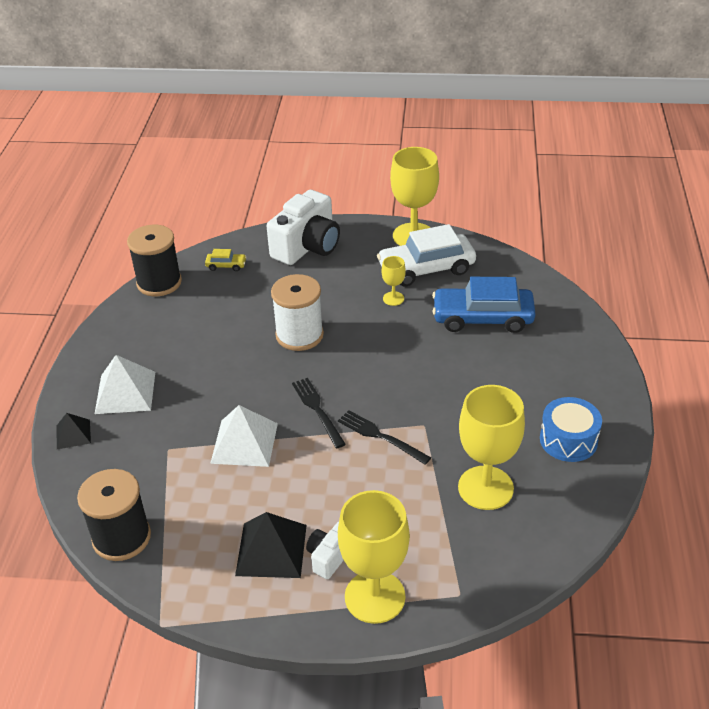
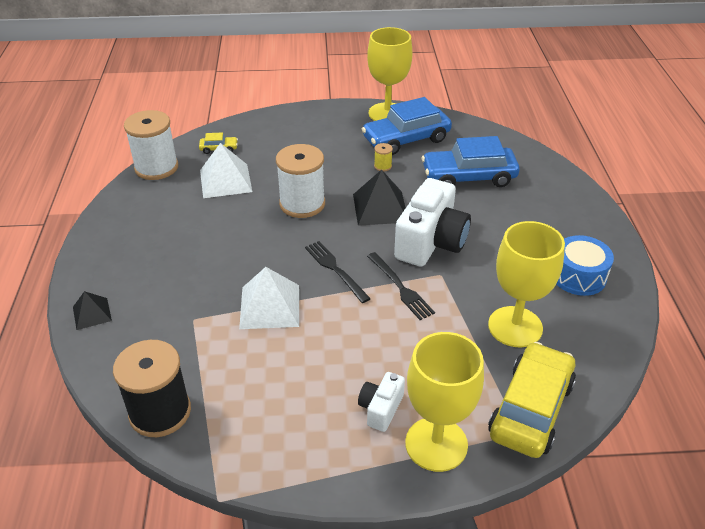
camera: 10 degrees left, 0 degrees up
white pyramid [95,355,155,414] -> white pyramid moved to [200,143,252,198]
black spool [127,225,182,296] -> white spool [124,110,178,180]
black pyramid [235,512,307,578] -> black pyramid moved to [353,170,405,226]
white camera [267,190,340,265] -> white camera moved to [394,178,471,267]
black fork [338,410,431,465] -> black fork turned 150 degrees counterclockwise [367,252,435,320]
white car [377,224,476,287] -> blue car [362,97,452,155]
yellow goblet [382,256,406,306] -> yellow spool [374,143,393,171]
none -> yellow car [488,342,576,458]

